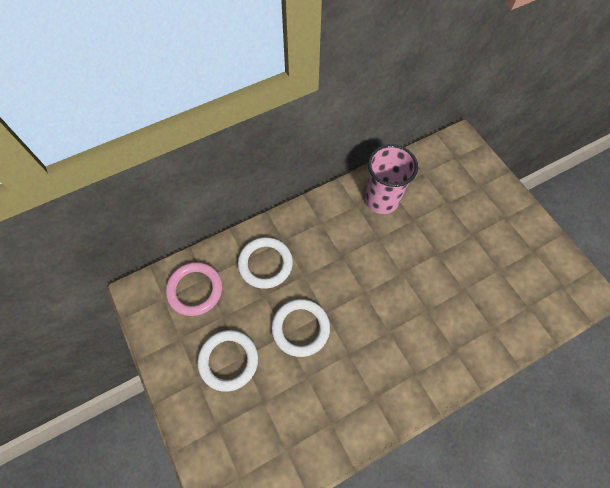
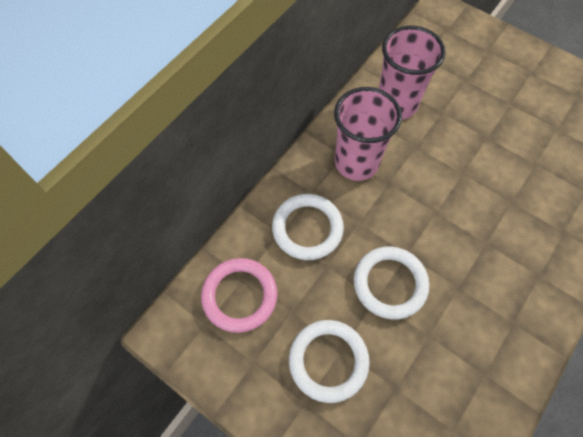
camera: 25 degrees left, 0 degrees up
none -> pink cup [334,87,402,181]

